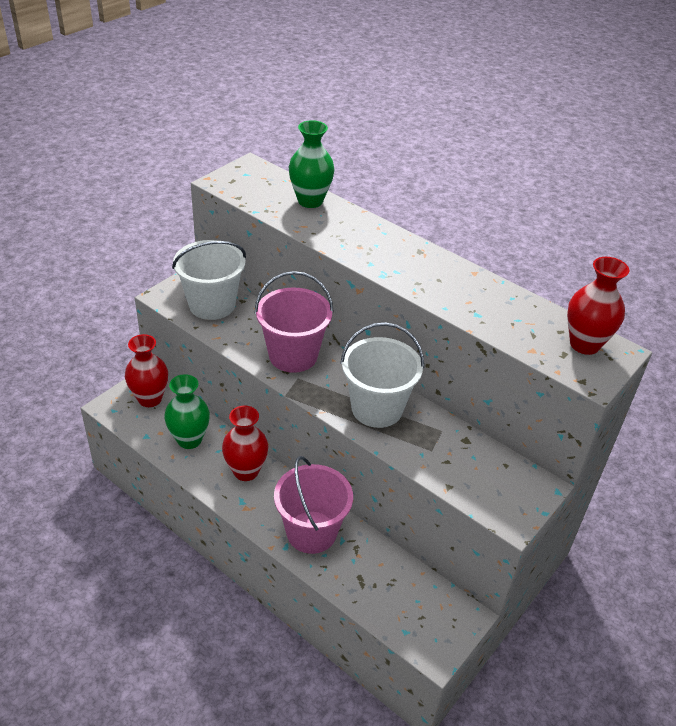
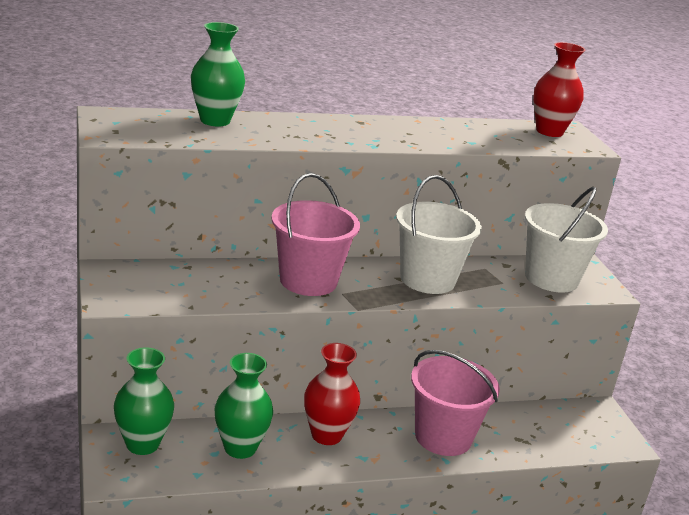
camera: 55 degrees left, 15 degrees down
red vase [125,334,168,407] -> green vase [114,347,174,455]
white bucket [172,240,246,320] -> white bucket moved to [525,187,608,293]

